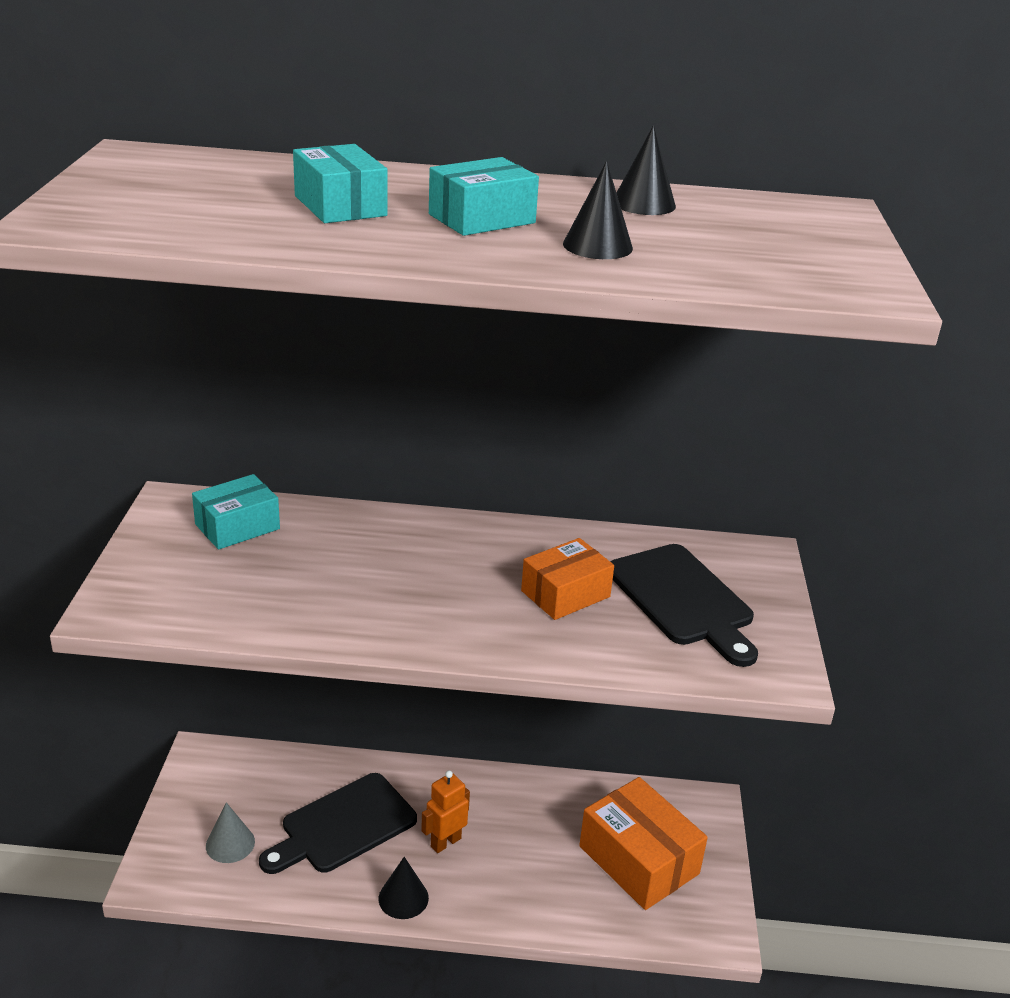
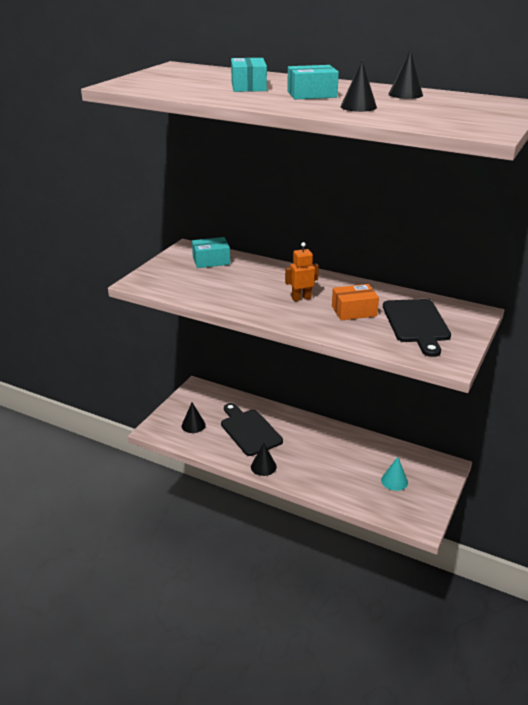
camera: 25 degrees right, 0 degrees up
grey cone [206,802,255,863] -> black cone [182,403,206,433]
black cutting board [259,773,417,874] -> black cutting board turned 75 degrees clockwise [221,403,283,456]
orange robot [421,770,470,853] -> orange robot moved to [285,242,319,301]
orange box [579,777,708,910] -> turquoise cone [381,457,408,491]

